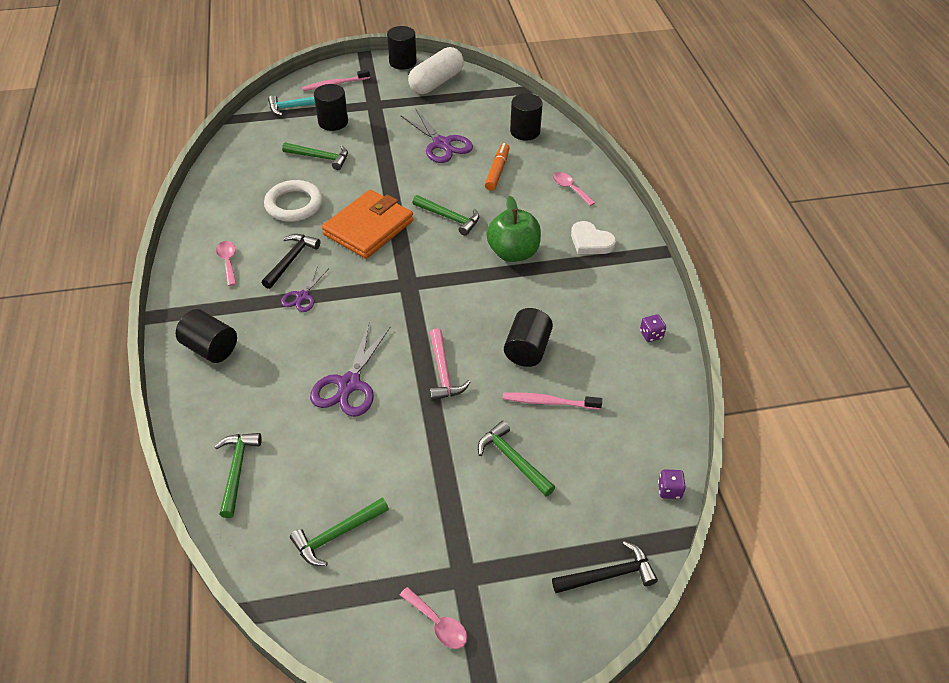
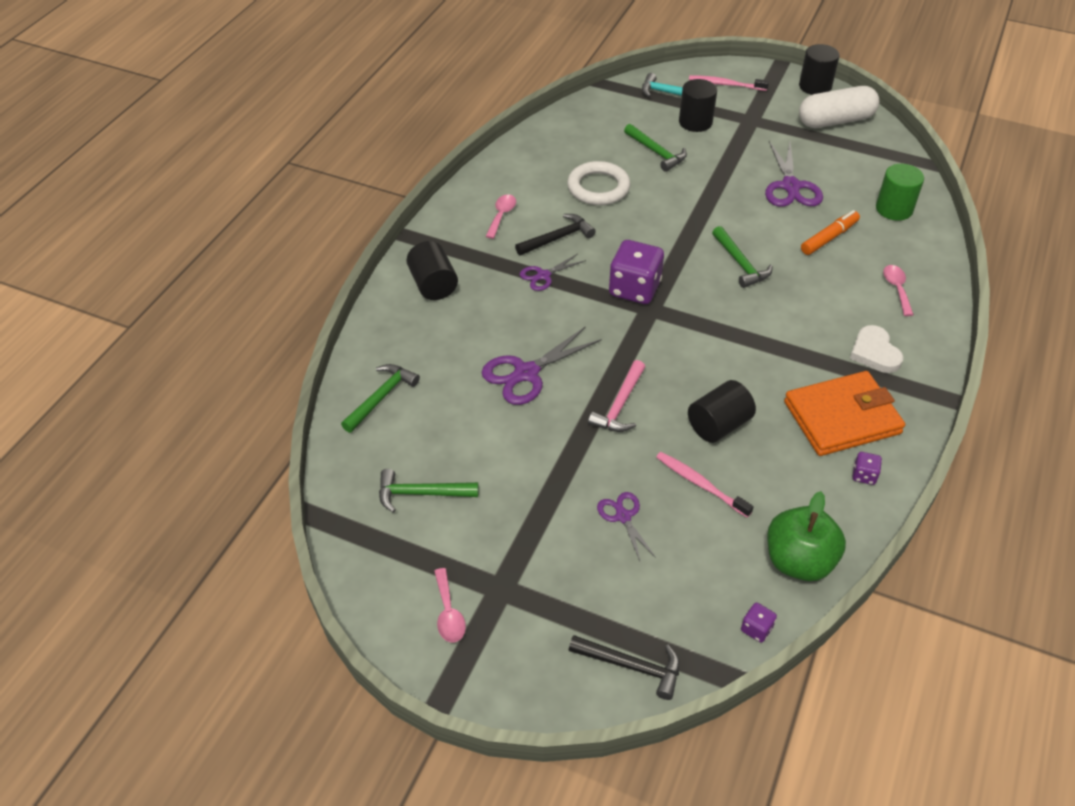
camera: 35 degrees right, 0 degrees up
orange wallet [322,190,413,259] -> orange wallet moved to [784,371,905,456]
green hammer [478,421,555,496] -> purple scissors [597,492,656,563]
green apple [486,195,541,262] -> green apple moved to [767,491,846,581]
black cylinder [510,93,543,141] -> green cylinder [876,164,924,221]
none -> purple dice [609,240,664,304]

